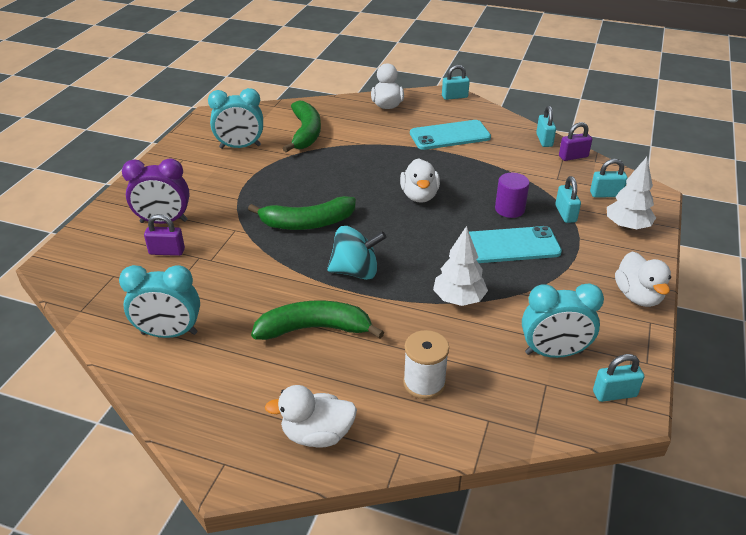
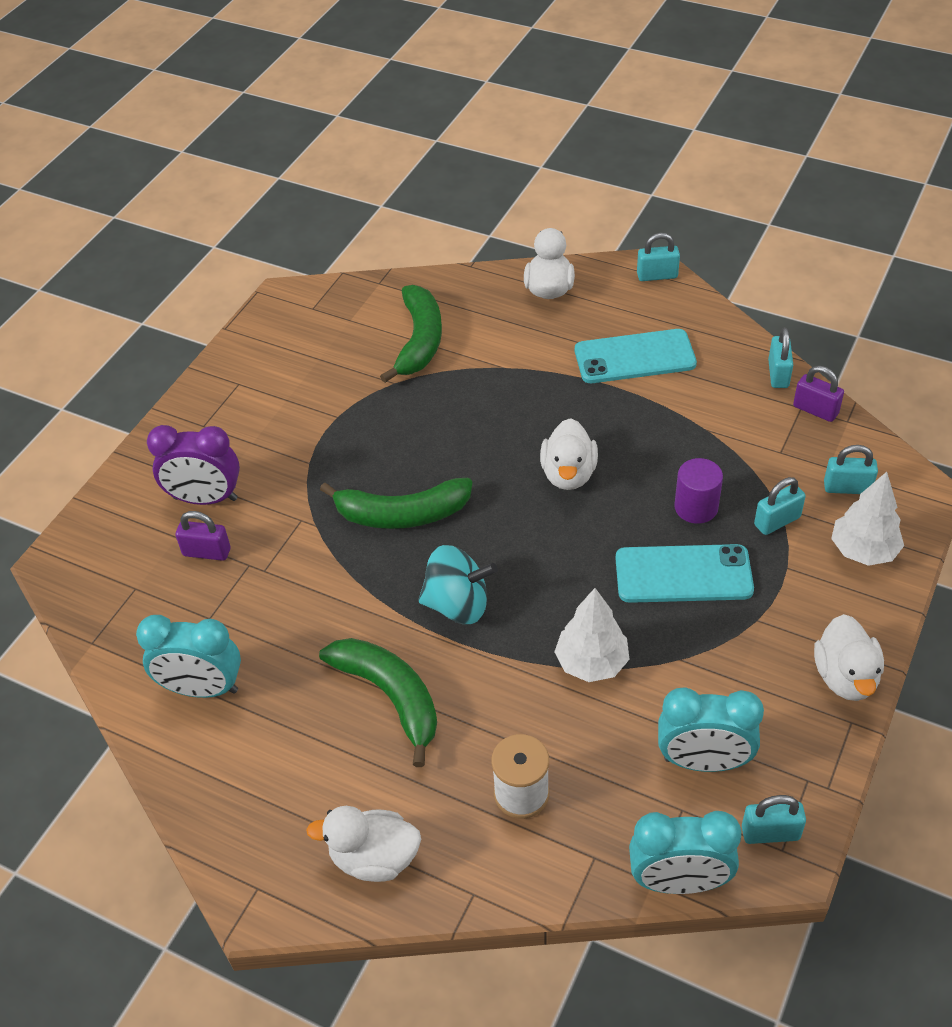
camera: 10 degrees right, 10 degrees up
turquoise clock [208,88,263,149] -> turquoise clock moved to [629,811,741,894]
green banana [251,300,384,340] -> green banana turned 45 degrees clockwise [319,638,437,767]
turquoise padlock [555,176,581,223] -> turquoise padlock turned 60 degrees clockwise [754,477,806,535]
purple padlock [559,122,592,161] -> purple padlock turned 45 degrees clockwise [793,366,844,422]

